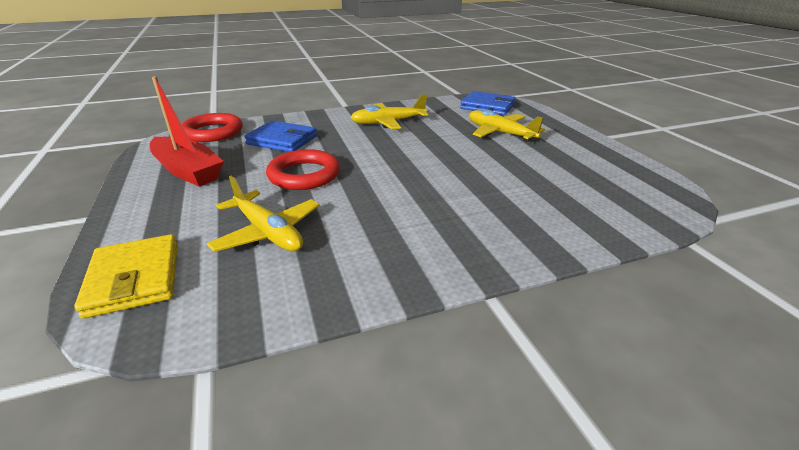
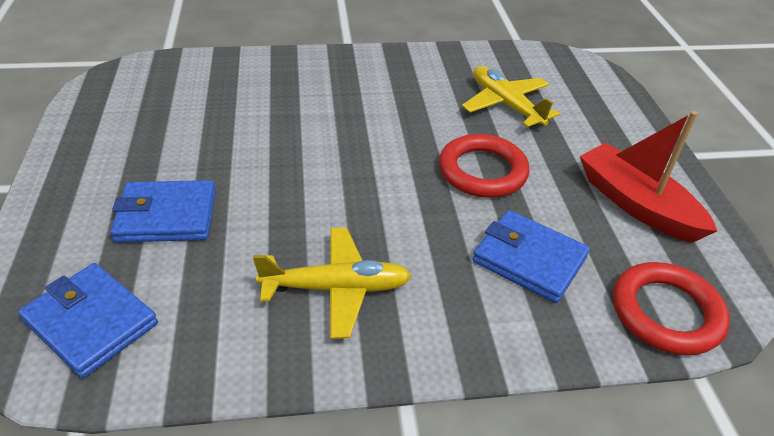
camera: 170 degrees left, 10 degrees up
yellow wallet [74,234,178,319] -> none
yellow plane [469,109,545,142] -> blue wallet [110,180,216,243]

